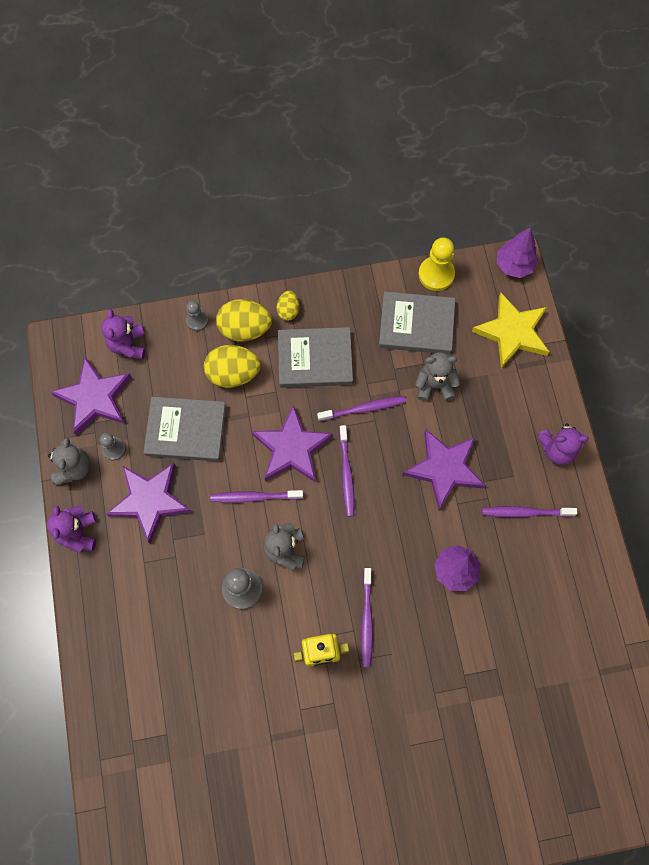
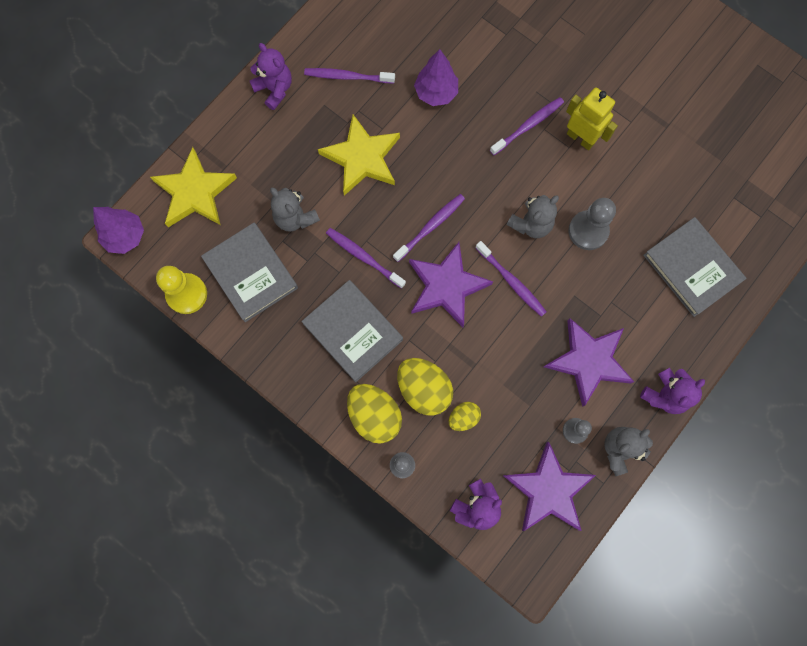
camera: 130 degrees left, 5 degrees up
grey book [144,397,226,462] -> grey book moved to [643,217,746,317]
yellow egg [277,291,299,321] -> yellow egg moved to [449,402,481,431]
purple star [402,429,486,510] -> yellow star [318,115,400,196]
purple toothbrush [482,506,577,517] -> purple toothbrush turned 135 degrees clockwise [304,68,395,83]

